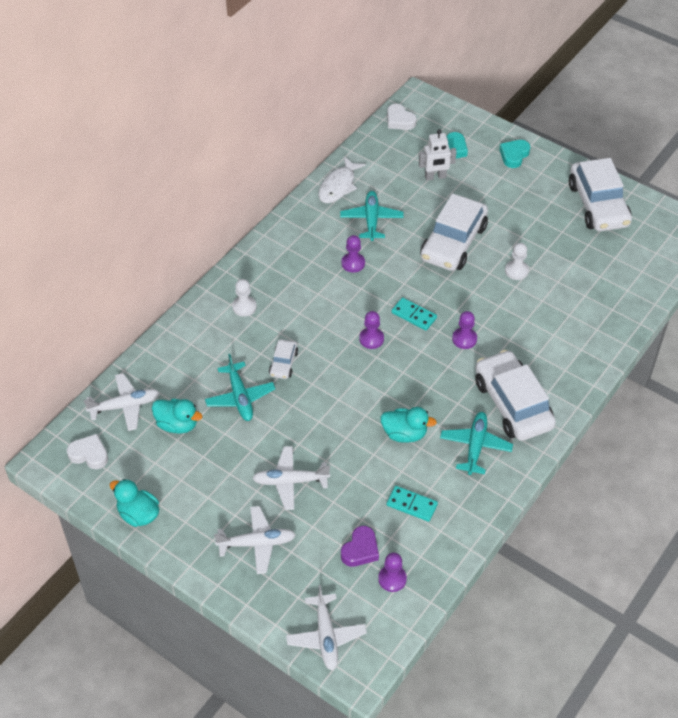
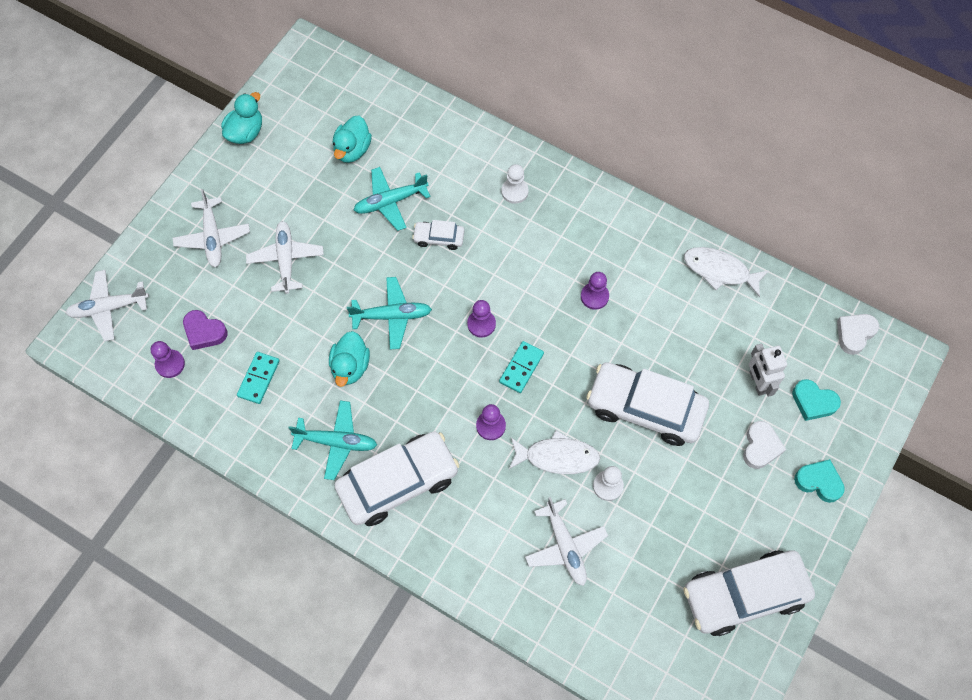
camera: 85 degrees right, 15 degrees up
white heart [67,434,108,469] -> white heart moved to [743,421,786,469]
white plane [84,373,160,431] -> white plane moved to [525,497,608,586]
turquoise plane [340,191,404,241] -> turquoise plane moved to [347,277,432,349]
none -> white fish [509,430,600,474]

